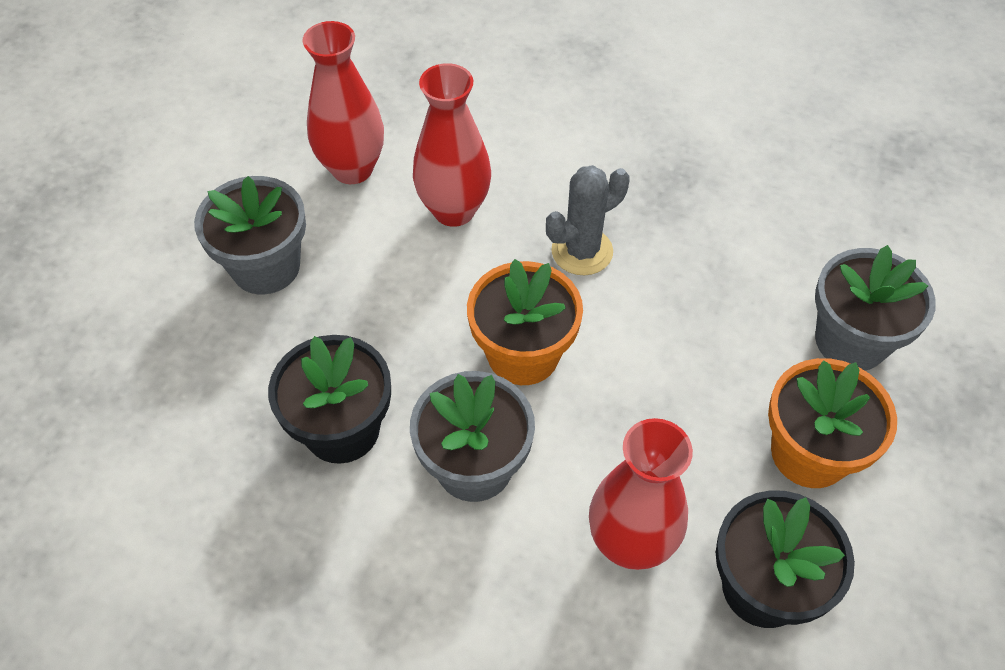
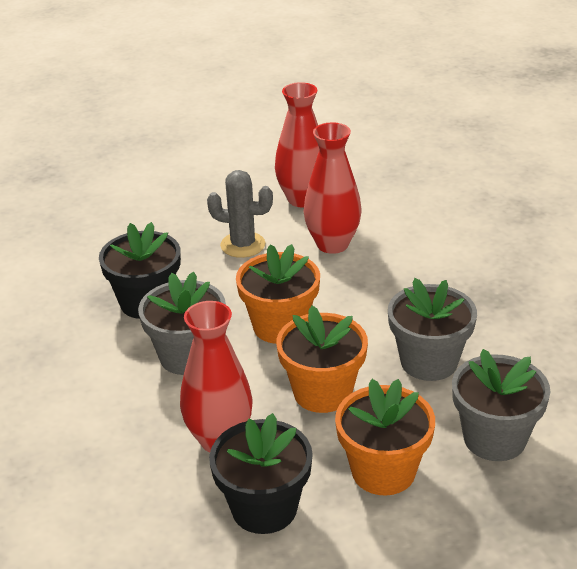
camera: 45 degrees right, 20 degrees down
grey flower pot [194,176,306,294] -> grey flower pot moved to [388,278,477,381]
grey cactus [546,165,629,275] -> grey cactus moved to [207,170,273,258]
none -> orange flower pot [276,306,368,413]

